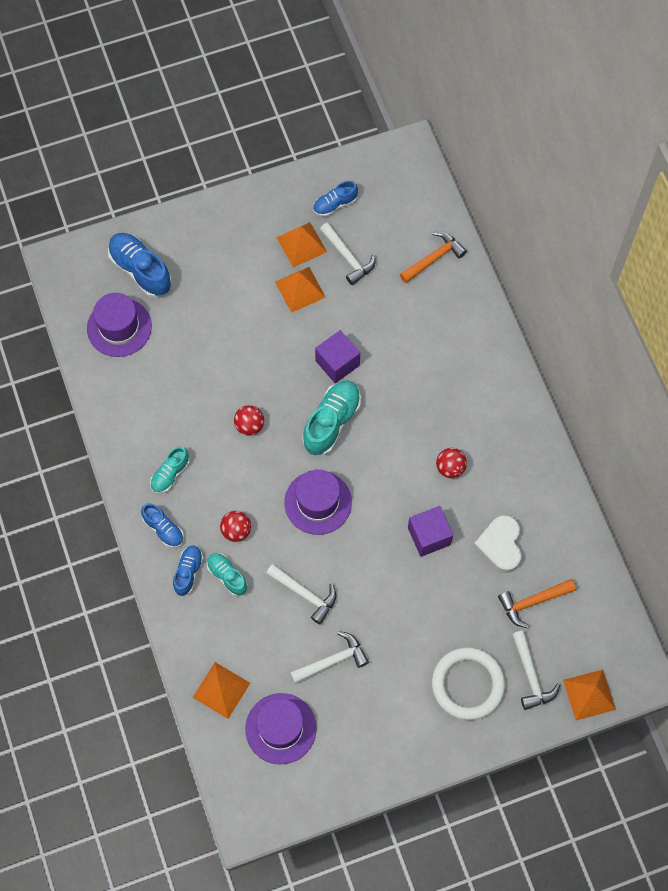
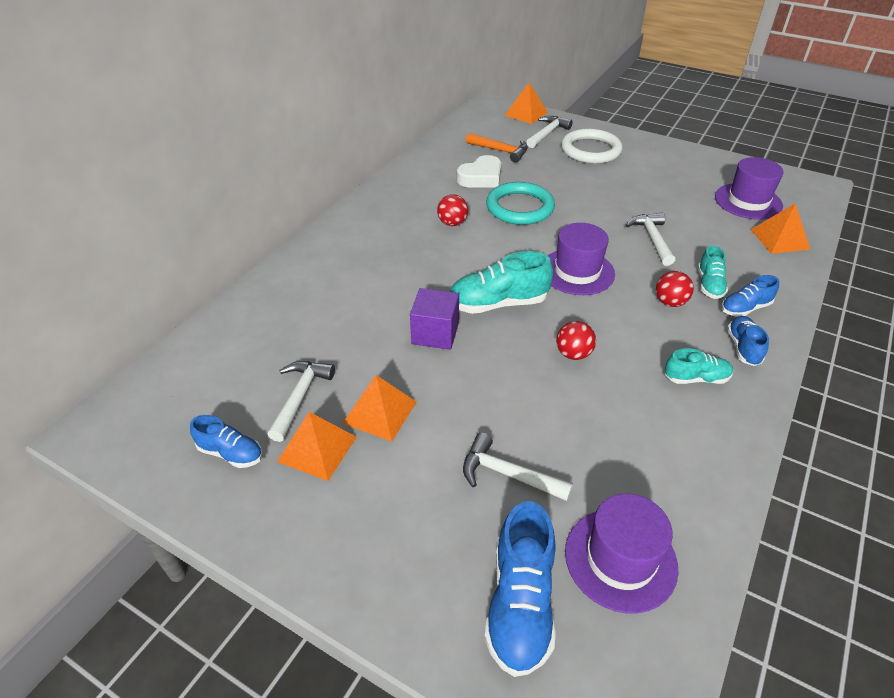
camera: 130 degrees left, 25 degrees down
white hammer [290,631,369,684] -> white hammer moved to [463,432,573,501]
orange hammer [400,232,467,283] -> none
purple cube [408,506,453,557] -> turquoise ring [486,182,555,225]

